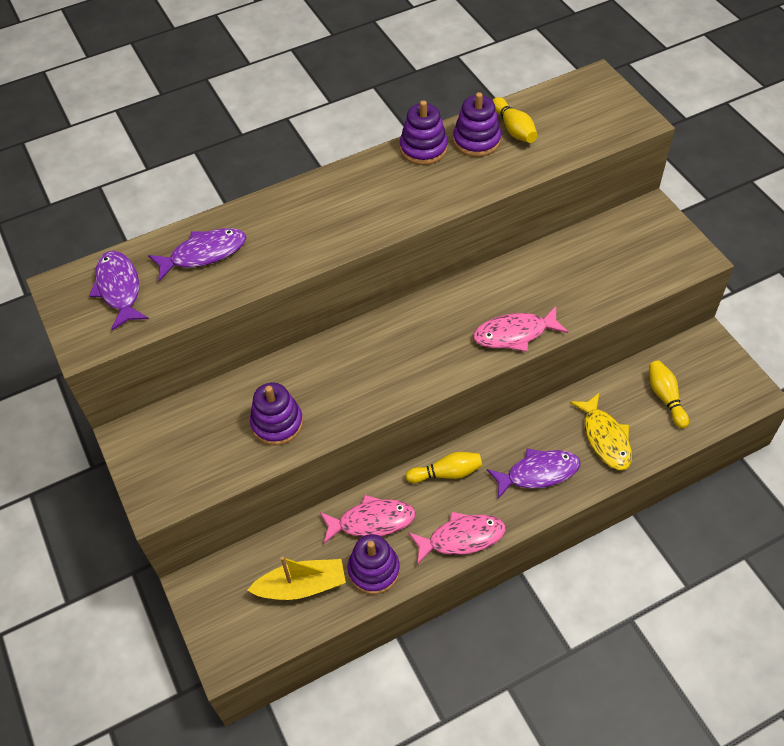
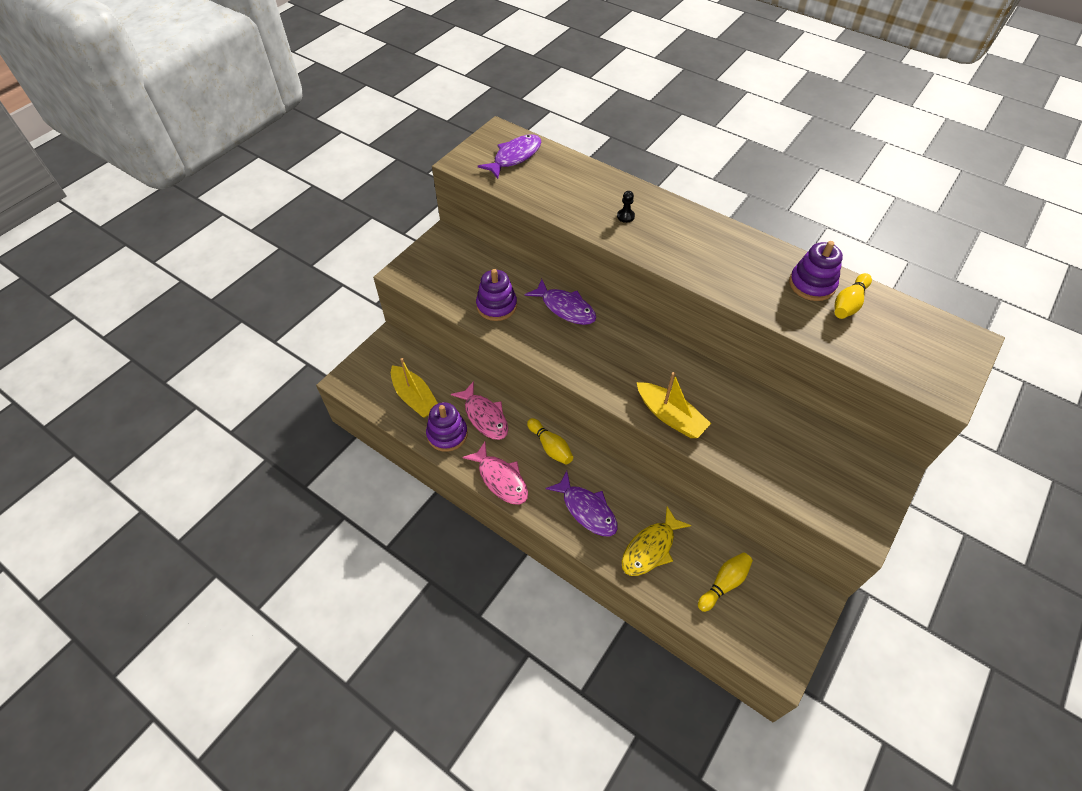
camera: 60 degrees right, 0 degrees up
purple fish [148,228,246,281] -> purple fish moved to [525,279,596,325]
purple stacking toy [400,100,448,165] -> none
pink fish [473,307,568,352] -> yellow boat [637,372,711,438]
none -> black pawn [617,191,635,223]

